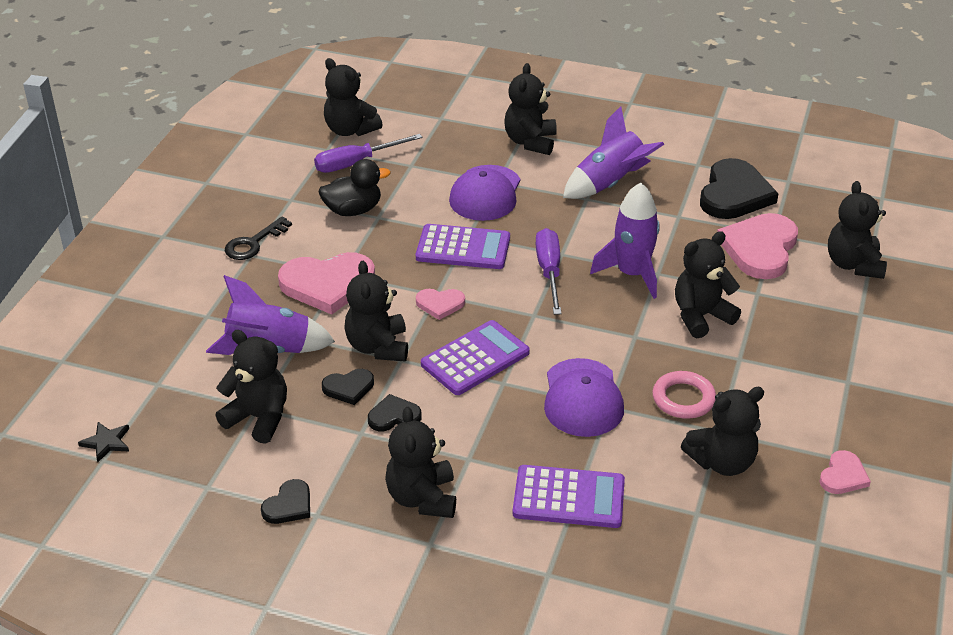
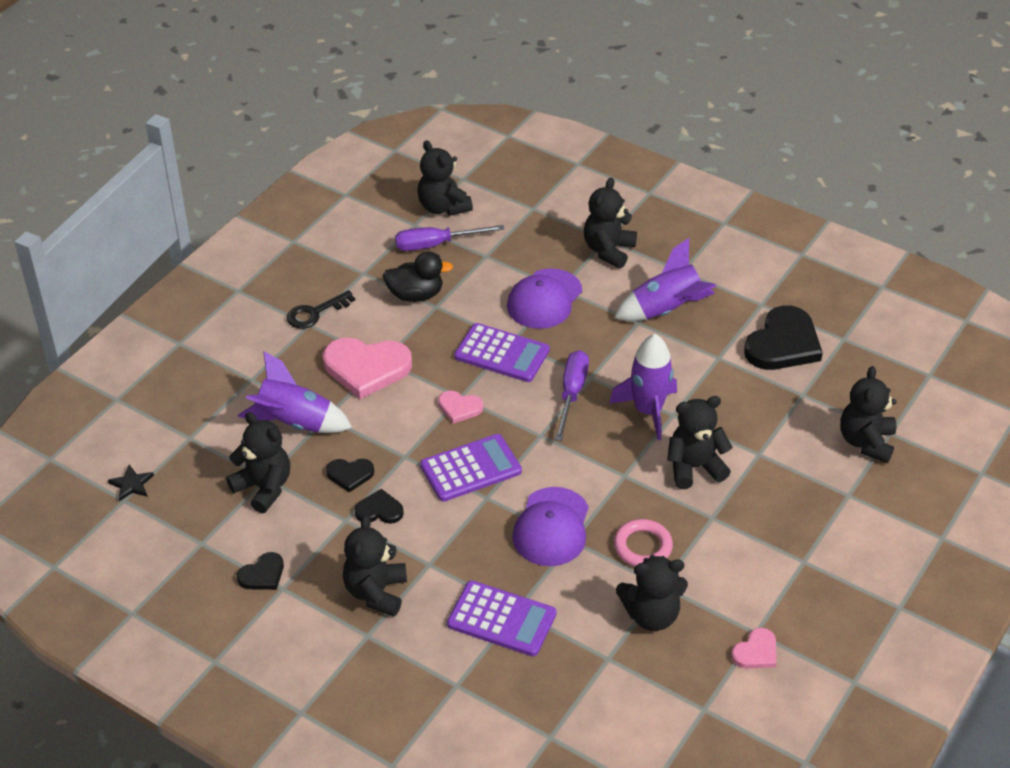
camera: 15 degrees right, 5 degrees up
black teddy bear [344,261,408,361] -> none
pink heart [717,213,798,279] -> none

